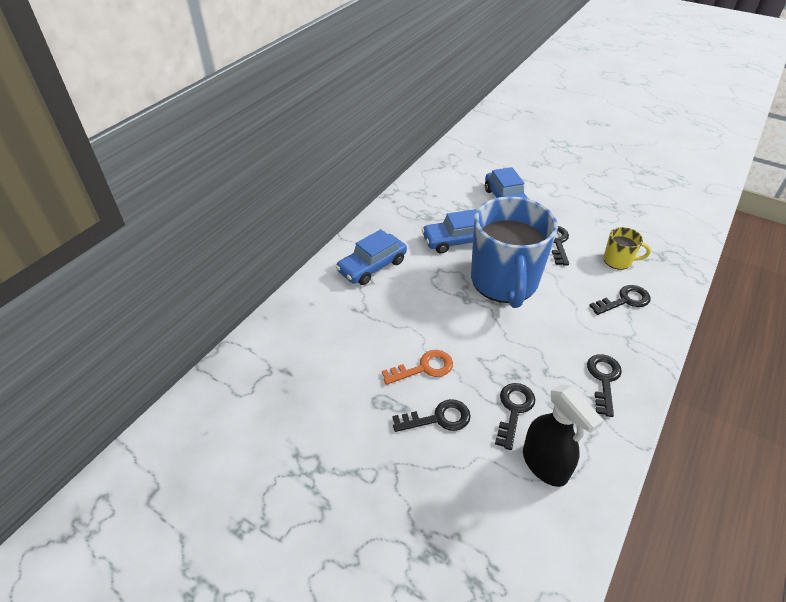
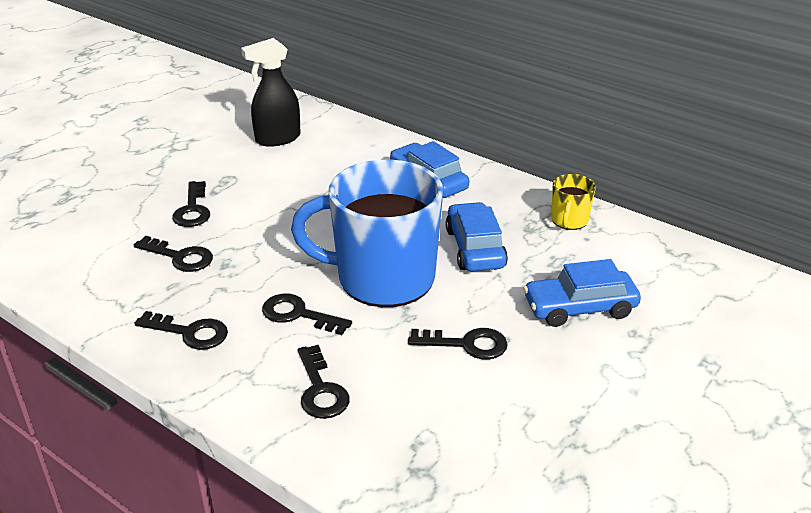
camera: 95 degrees right, 10 degrees down
orange key [382,350,453,385] -> none
black spray bottle [523,384,604,487] -> black spray bottle moved to [241,38,301,147]
yellow mug [604,227,651,270] -> yellow mug moved to [551,174,596,230]
none -> black key [262,294,352,335]

